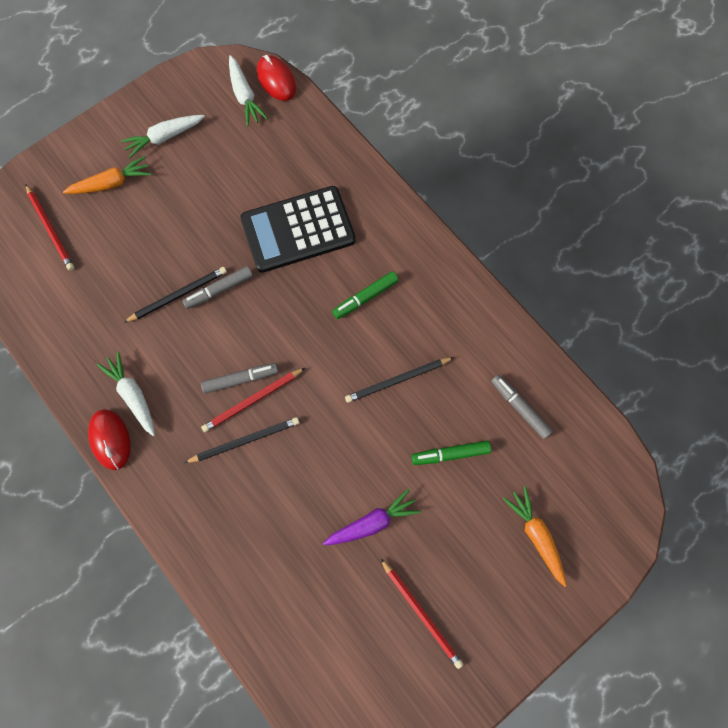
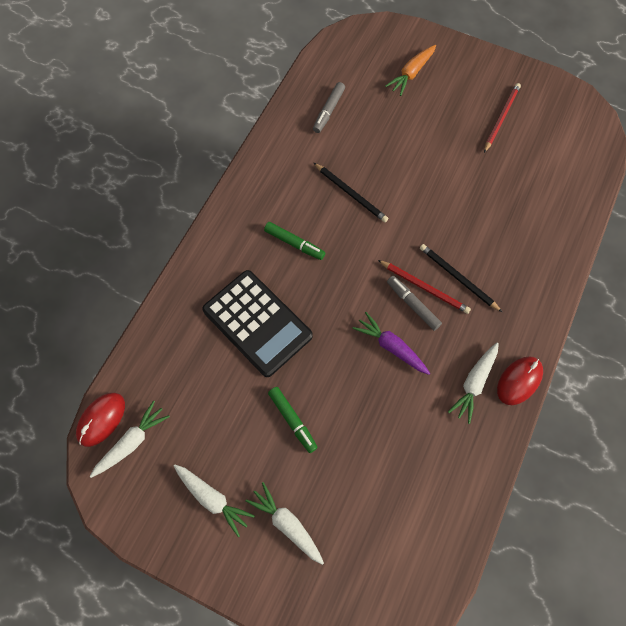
camera: 115 degrees left, 5 degrees down
red pencil [26,185,74,271] -> none
orange carrot [63,156,152,194] -> white carrot [245,482,324,565]
black pencil [123,267,227,323] -> none
grey marker [182,266,253,309] -> none
purple carrot [323,488,421,545] -> purple carrot moved to [352,312,430,375]
green marker [411,441,491,465] -> green marker moved to [268,387,318,453]

